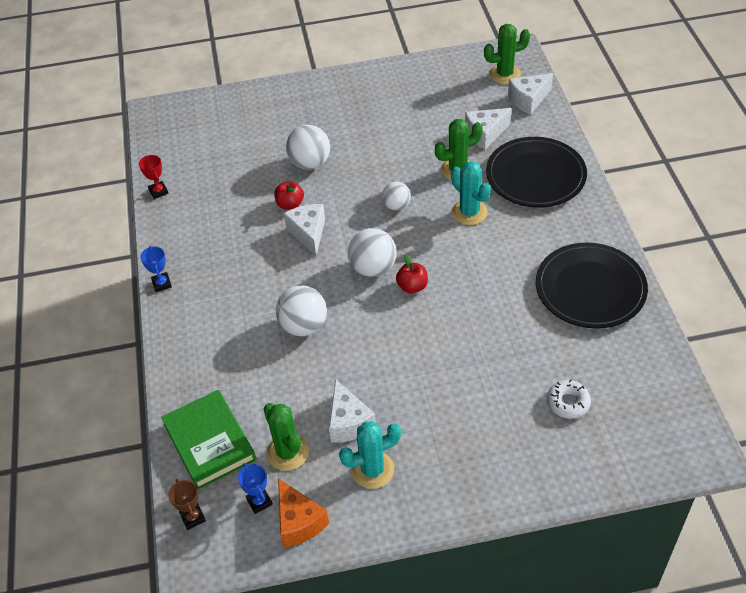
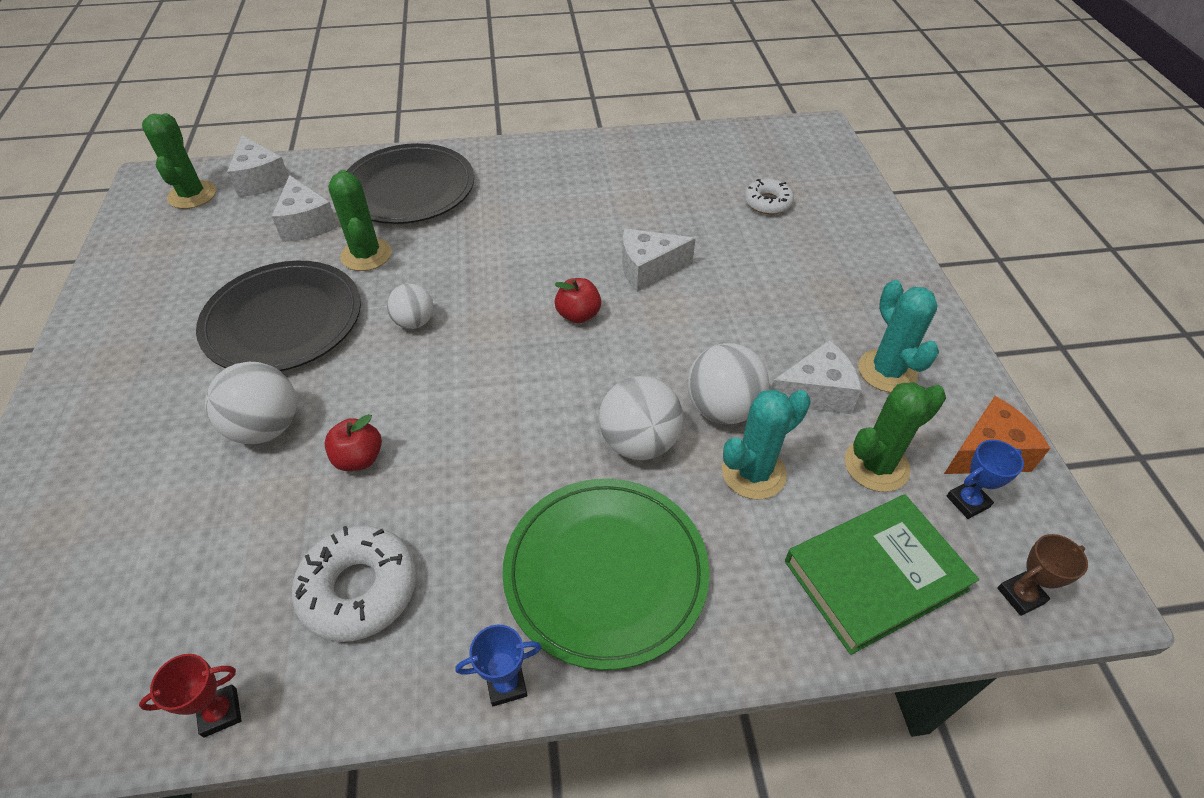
camera: 90 degrees left, 0 degrees up
white cheese [284,204,325,256] -> white cheese moved to [622,228,696,292]
white ball [348,228,397,277] -> white ball moved to [687,343,769,424]
turquoise cactus [451,161,491,225] -> turquoise cactus moved to [722,389,811,500]
black plate [536,242,648,329] -> black plate moved to [196,261,361,371]
none -> white donut [292,526,417,642]
none -> green plate [502,479,710,670]

